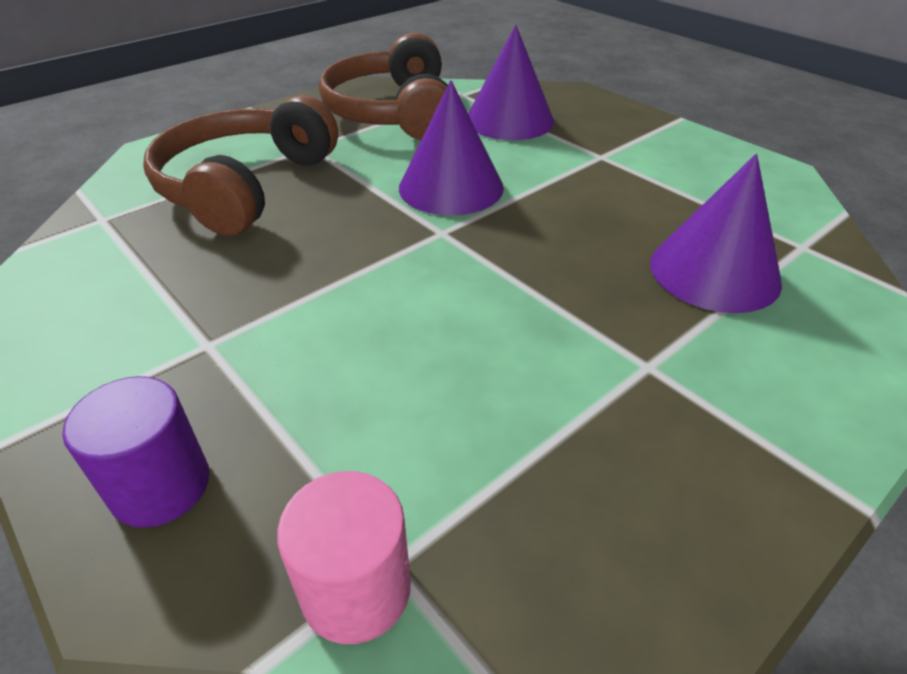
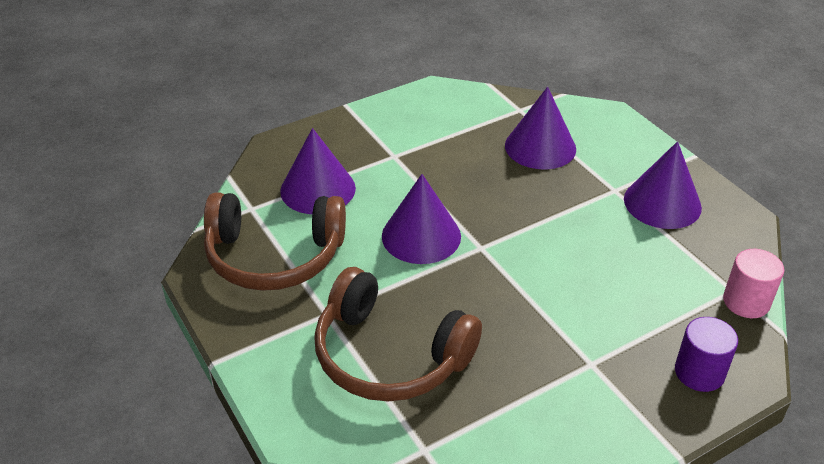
camera: 80 degrees left, 0 degrees up
none -> purple cone [624,141,702,229]

